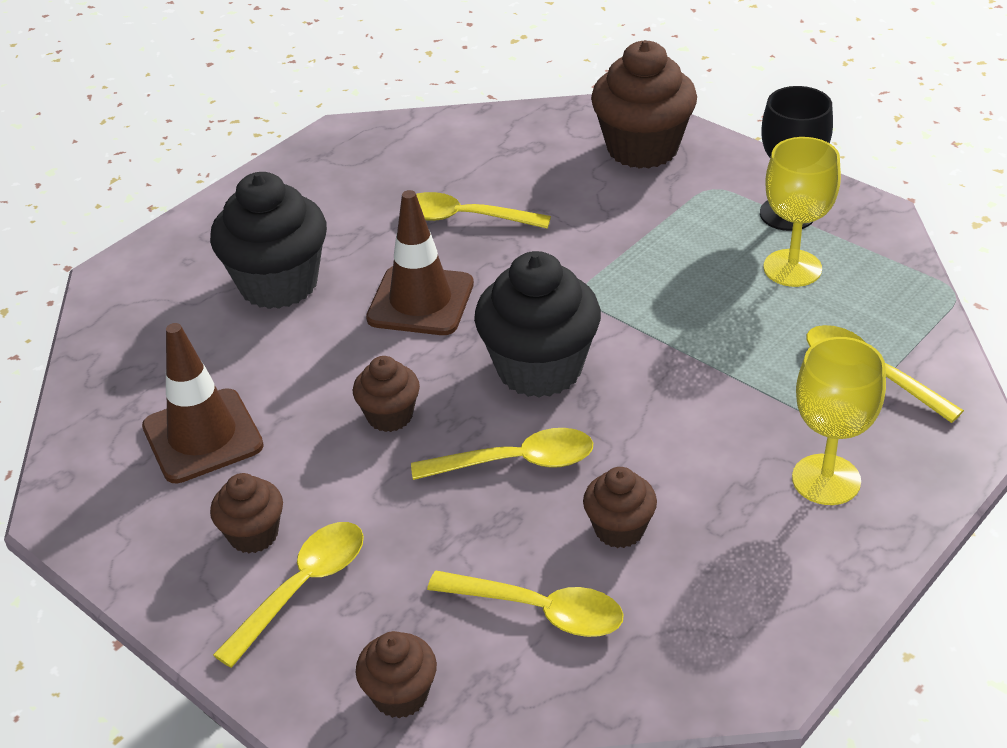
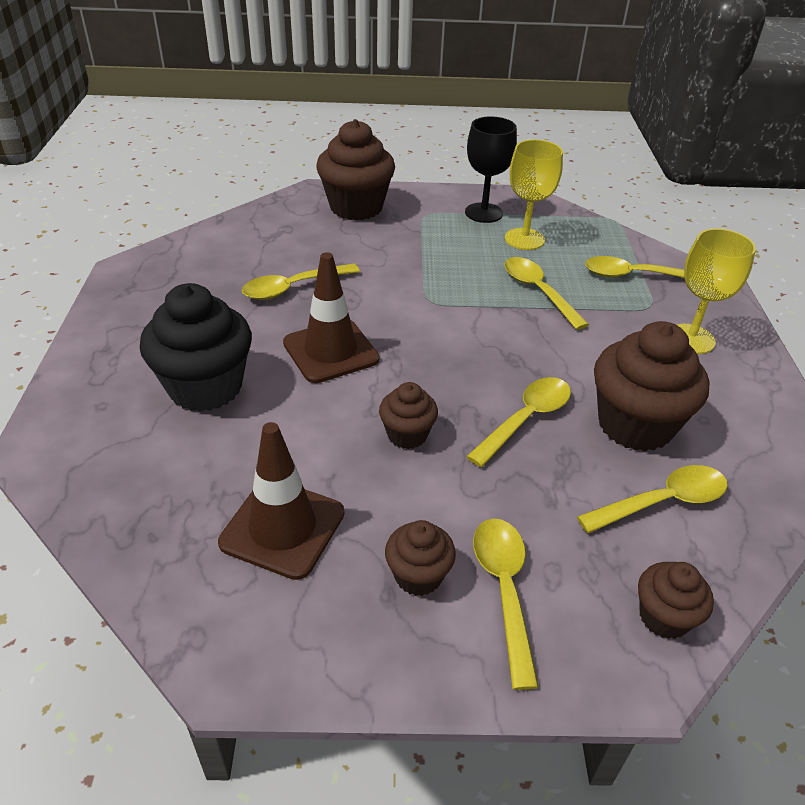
camera: 45 degrees left, 0 degrees up
black cupcake [474,251,601,397] -> none
brown cupcake [583,467,657,548] -> brown cupcake [594,321,710,452], size x1.91
none -> yellow spoon [504,257,589,330]

